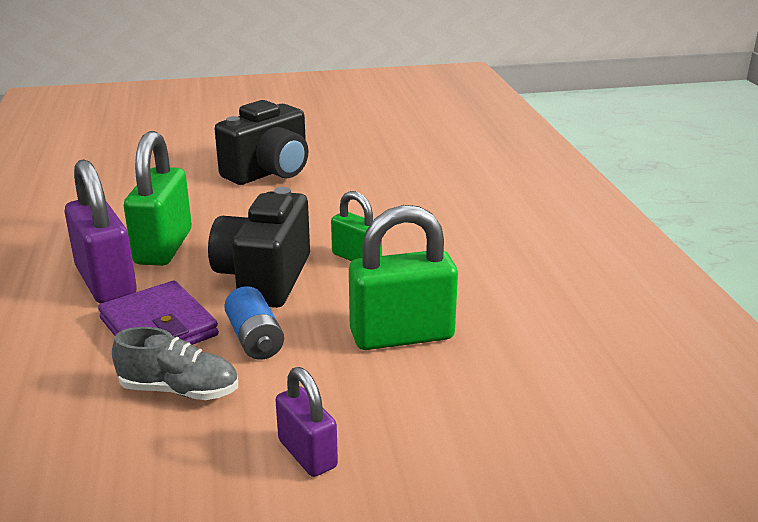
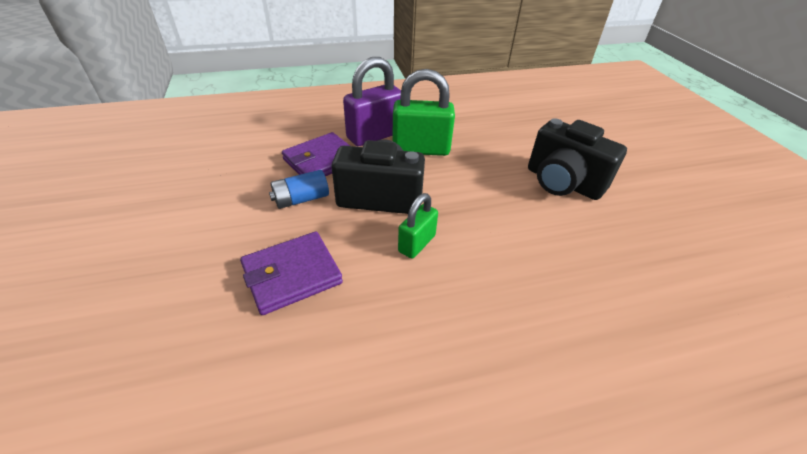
camera: 85 degrees right, 15 degrees up
grey shoe [112,327,238,400] -> none
purple padlock [275,367,338,477] -> none
green padlock [349,205,458,350] -> purple wallet [240,232,343,315]

